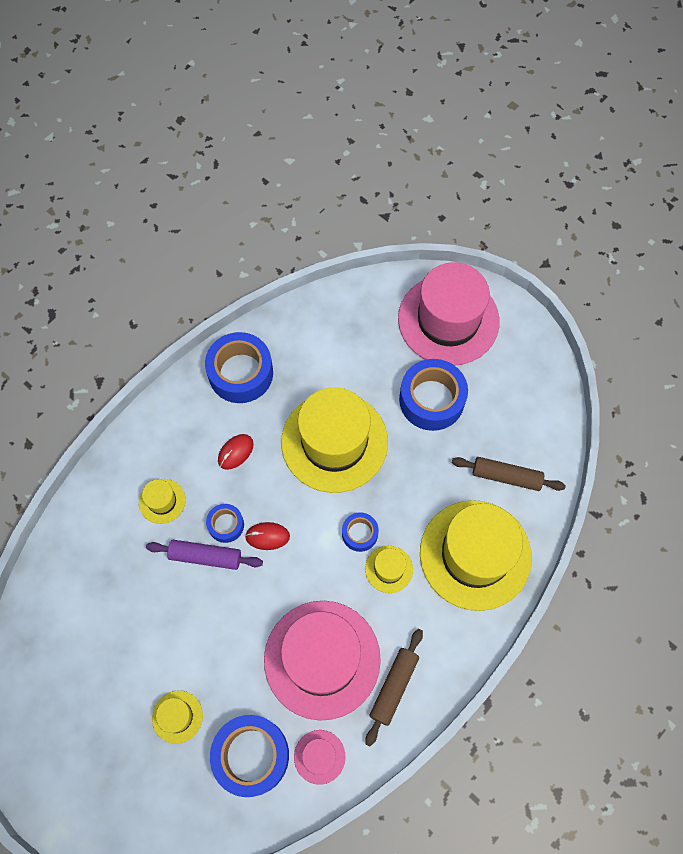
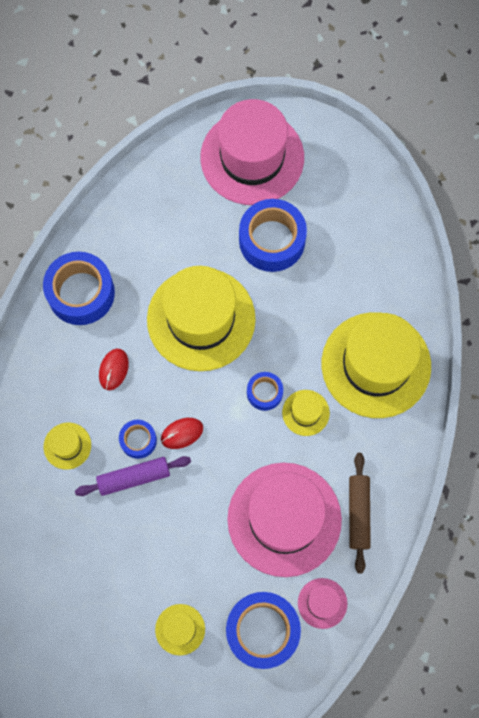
camera: 25 degrees left, 5 degrees up
brown rolling pin [452,457,566,491] -> none

